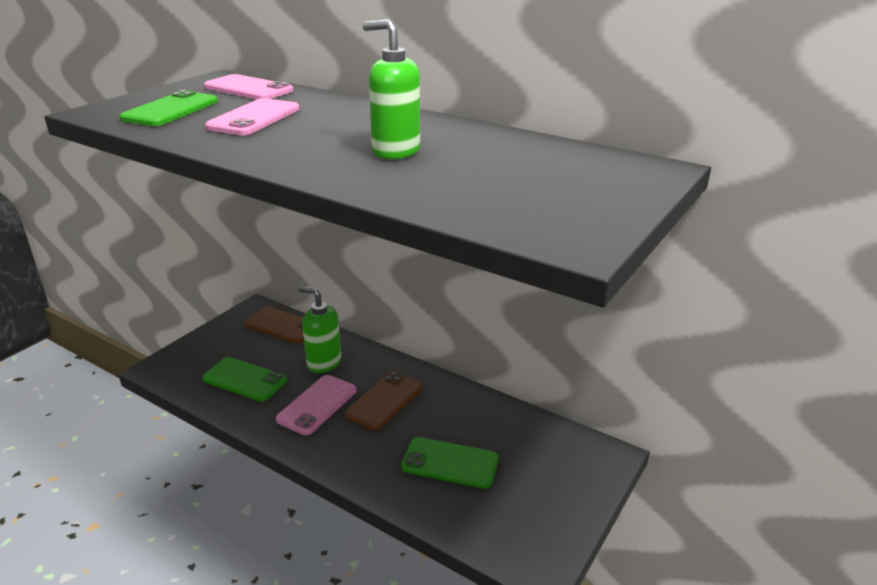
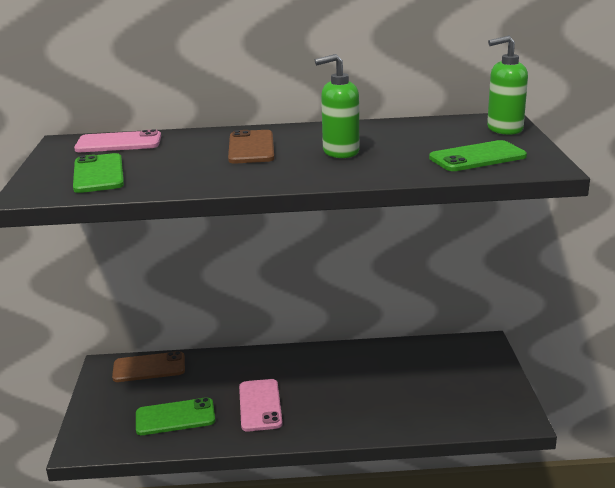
camera: 35 degrees left, 5 degrees down
pink phone [205,98,299,135] -> none
green soap dispenser [298,286,341,373] -> green soap dispenser moved to [487,36,528,135]
brown phone [345,371,423,431] -> brown phone moved to [228,130,274,164]
green phone [401,437,498,488] -> green phone moved to [429,140,527,171]

